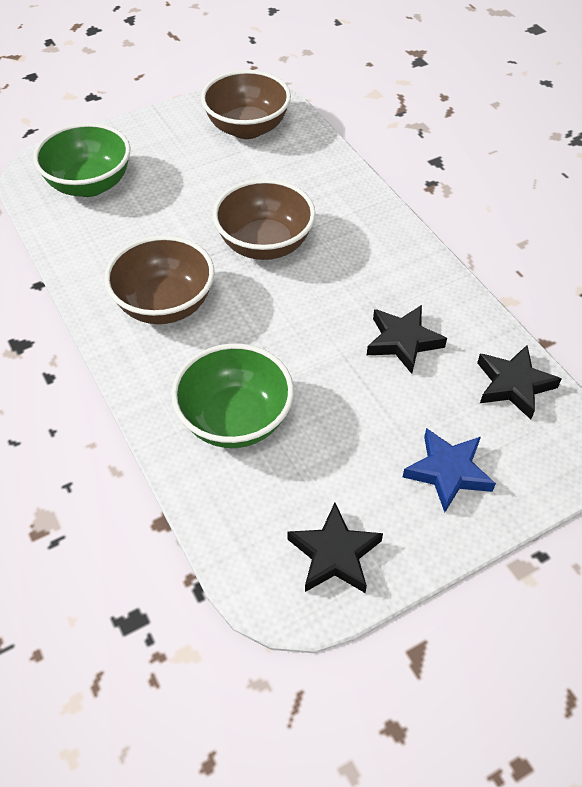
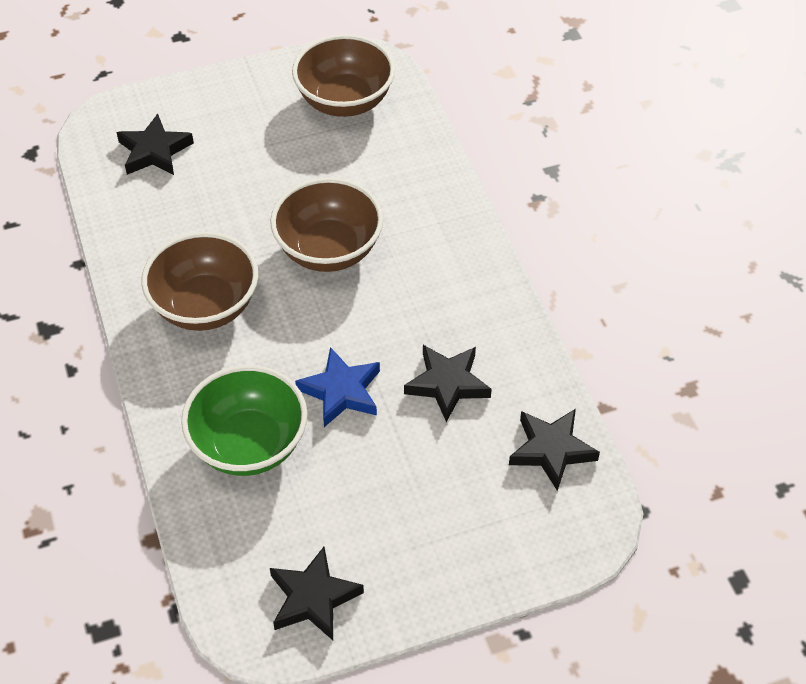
camera: 10 degrees right, 0 degrees up
green bowl [33,123,130,197] -> black star [116,114,194,175]
blue star [403,428,496,513] -> blue star moved to [295,347,380,427]

